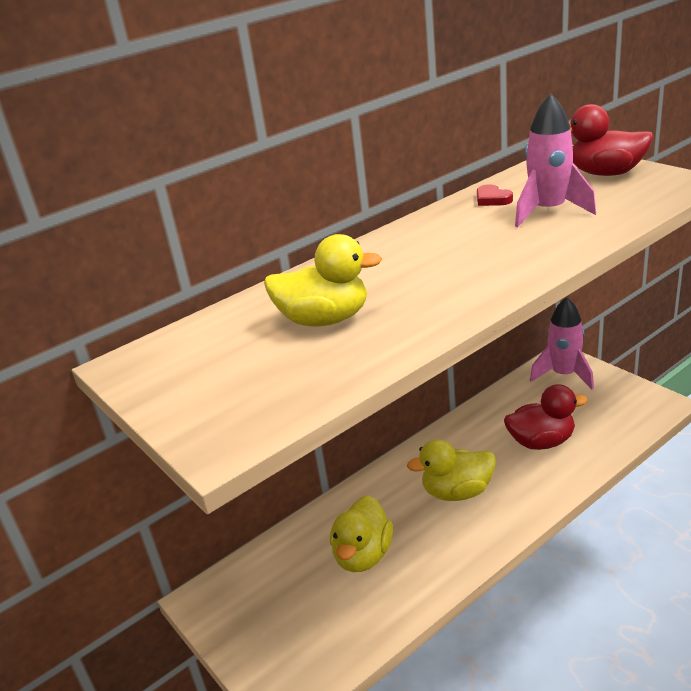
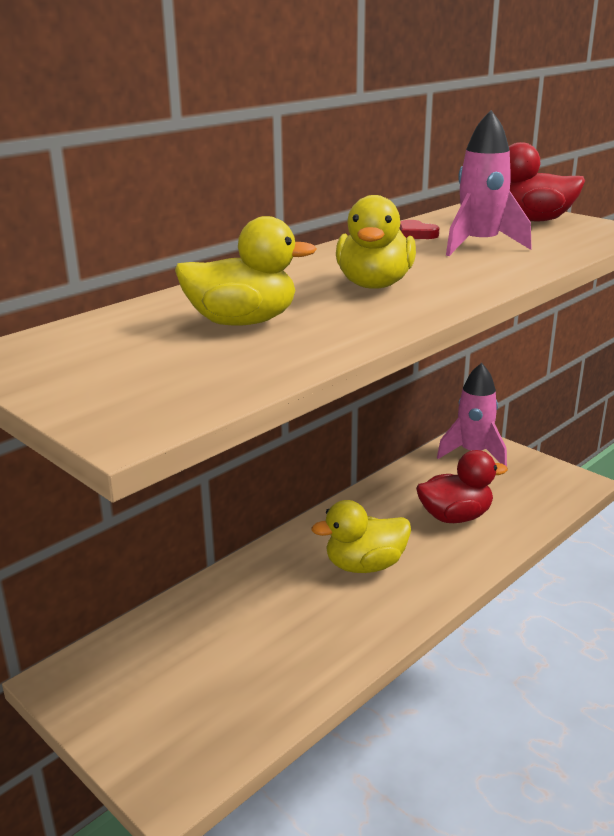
camera: 10 degrees left, 5 degrees down
yellow duck [330,495,393,572] -> yellow duck moved to [336,195,416,289]

